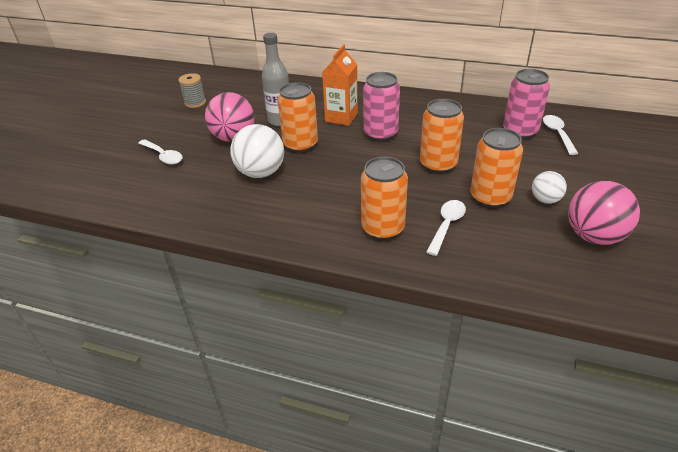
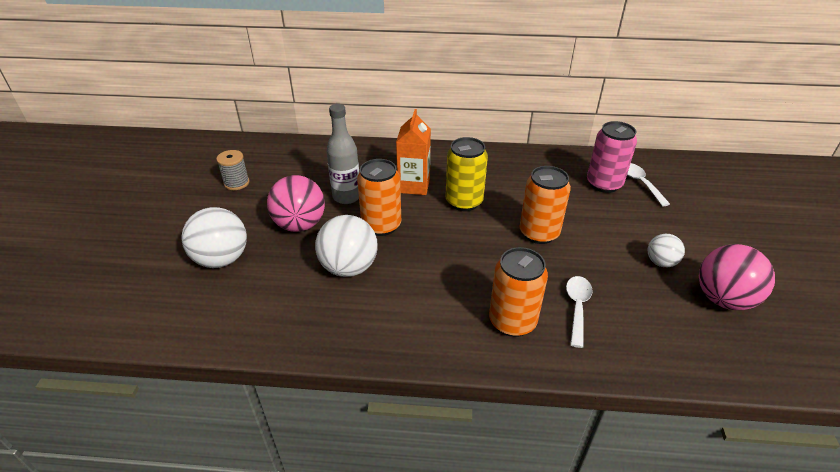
camera: 15 degrees left, 0 degrees up
white spoon [138,139,182,165] -> white ball [181,207,247,268]
pink can [363,72,400,141] -> yellow can [446,137,488,211]
orange can [471,128,523,208] -> none

